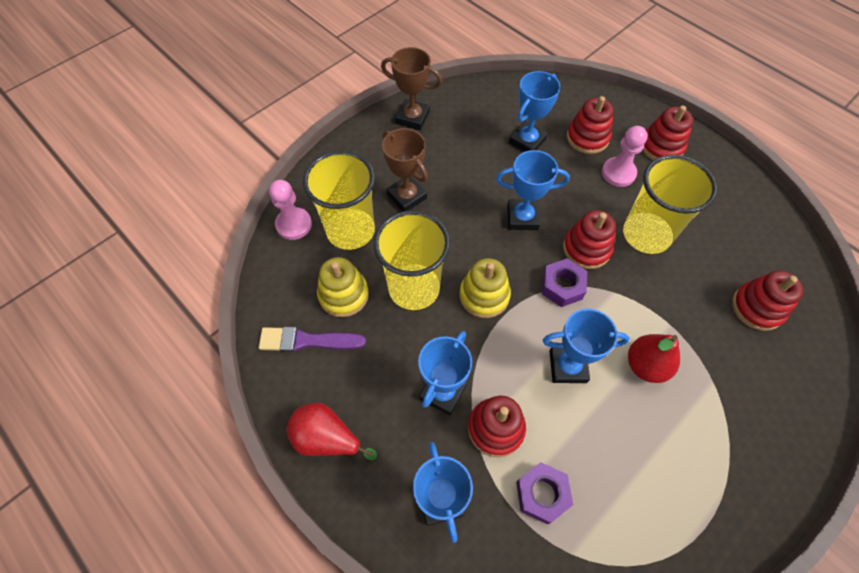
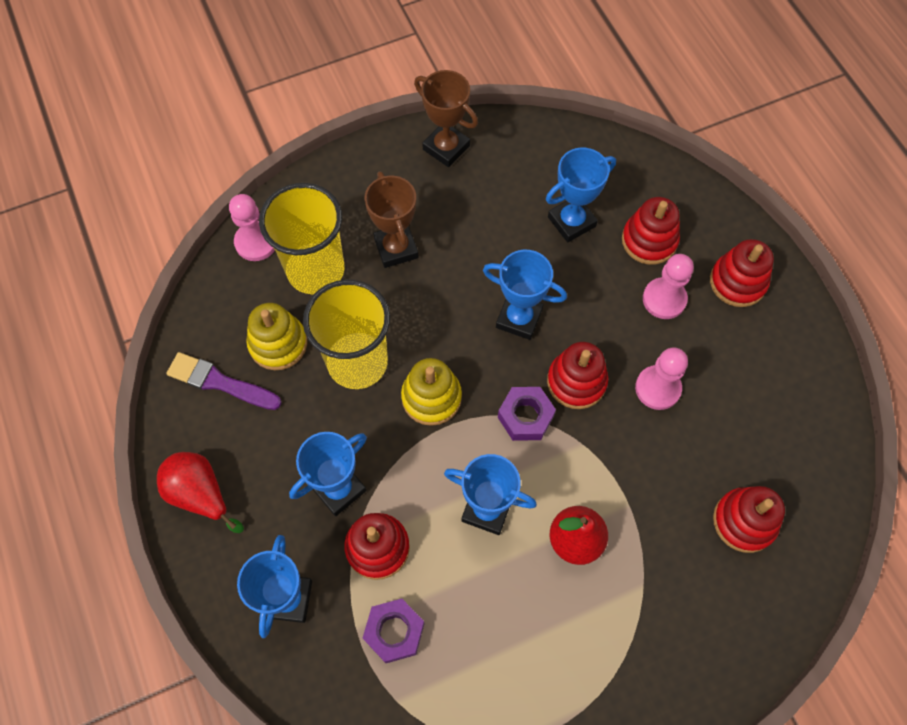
camera: 20 degrees right, 5 degrees up
yellow cup [623,155,717,254] -> pink pawn [635,347,688,410]

